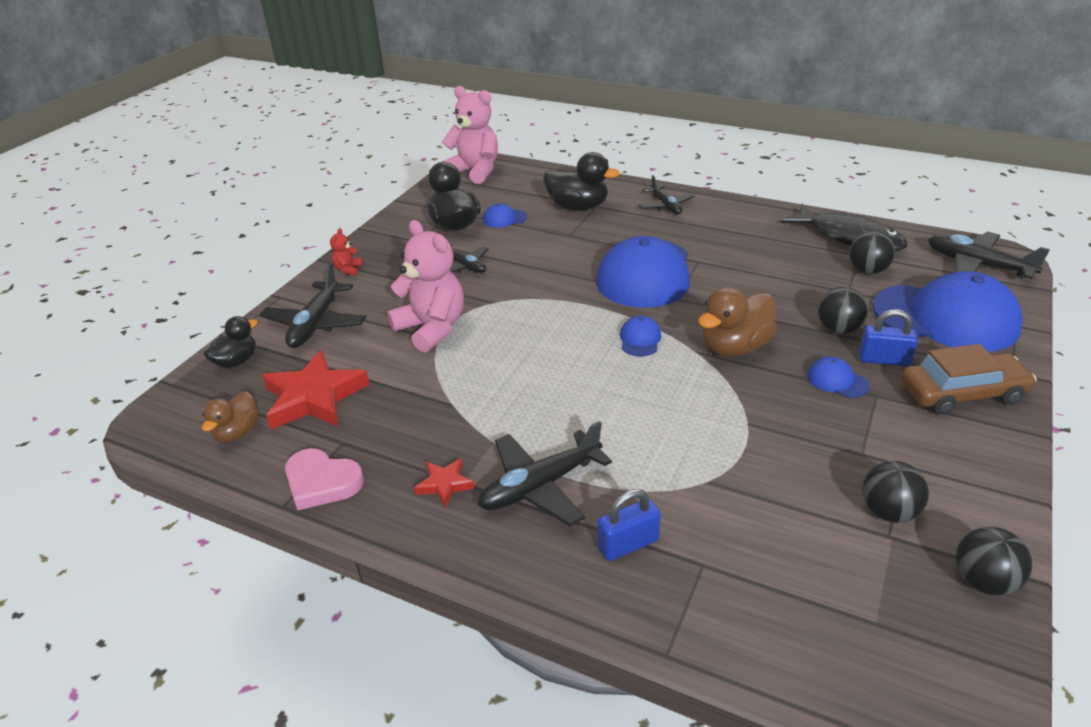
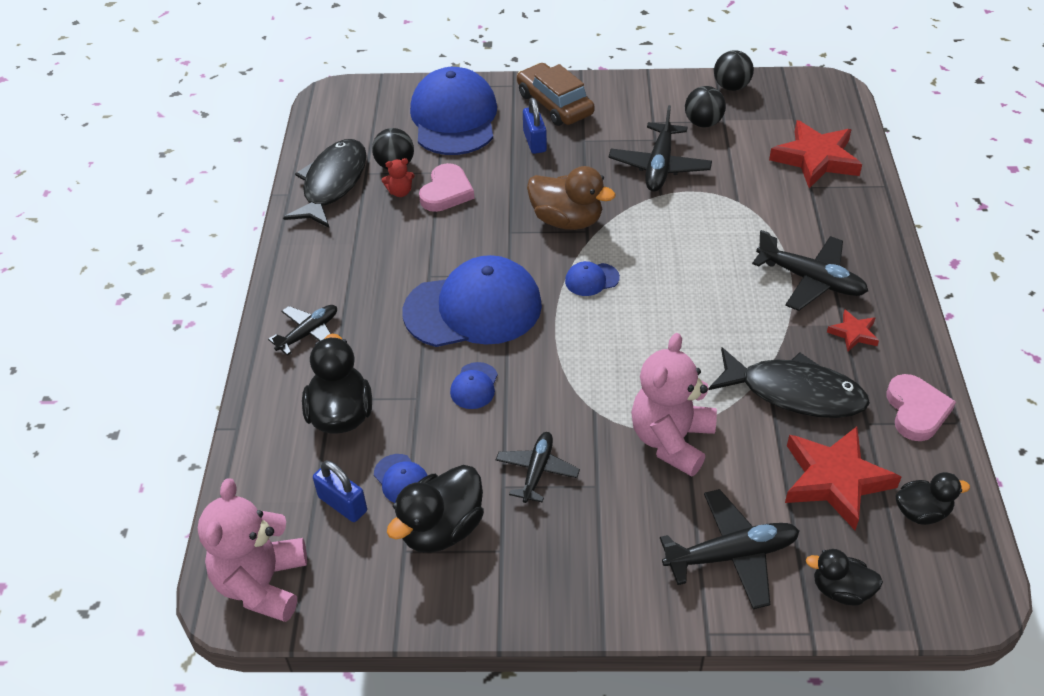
camera: 115 degrees left, 10 degrees up
brown duck [202,391,259,442] -> black duck [896,472,970,525]
red teddy bear [330,228,363,276] -> red teddy bear moved to [382,158,414,197]
blue padlock [597,489,661,561] -> blue padlock moved to [313,461,367,522]
blue cap [807,357,869,398] -> blue cap moved to [450,362,498,409]
black ball [818,287,868,334] -> none
black plane [928,232,1050,279] -> black plane moved to [608,105,712,192]
none -> pink heart [419,163,474,212]
none -> black fish [709,348,870,418]
none -> red star [769,120,862,188]

